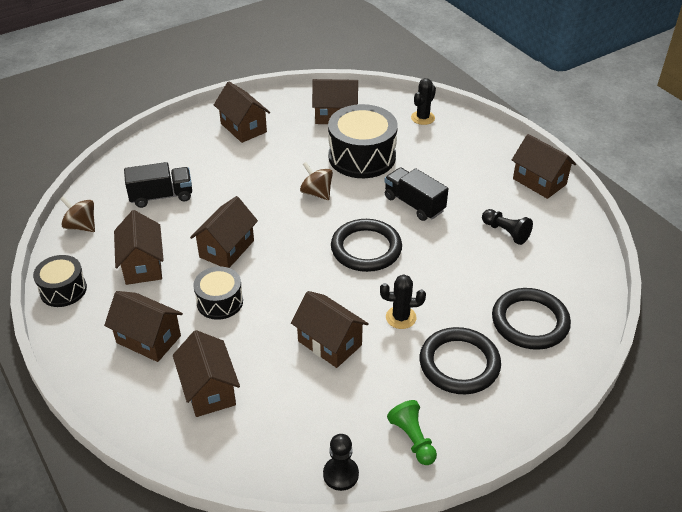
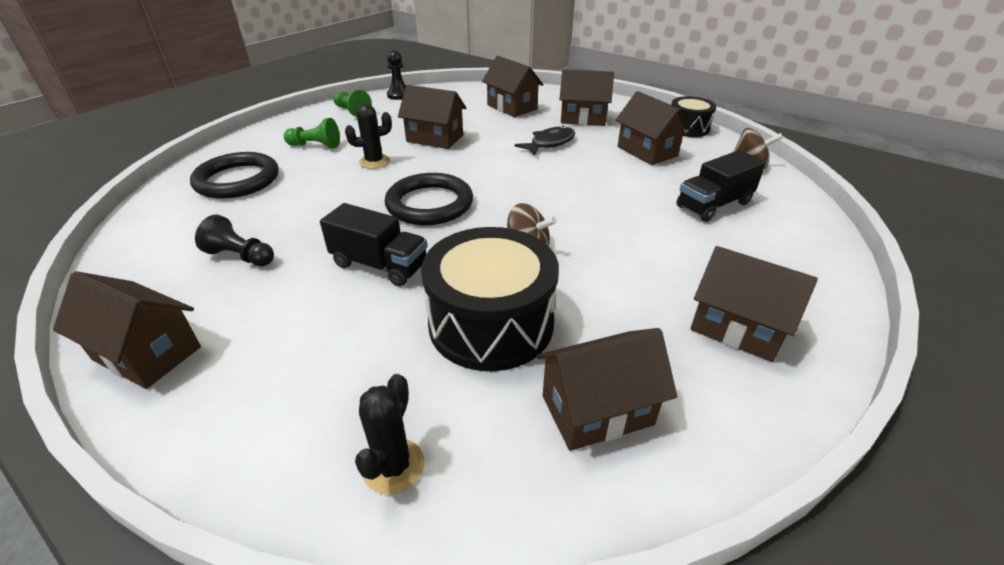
camera: 160 degrees right, 5 degrees down
brown house [190,196,258,268] -> none
black drum [193,266,243,320] -> black fish [515,126,575,156]
black ring [420,327,501,394] -> green pawn [284,118,340,148]

